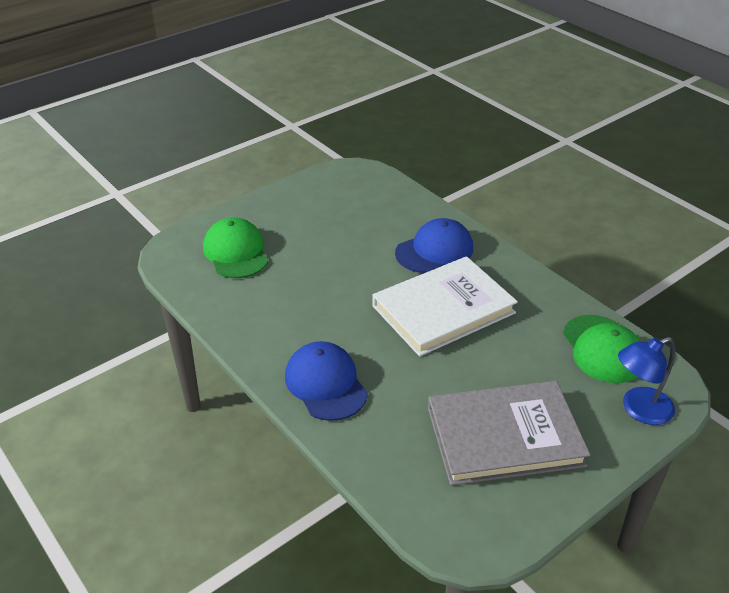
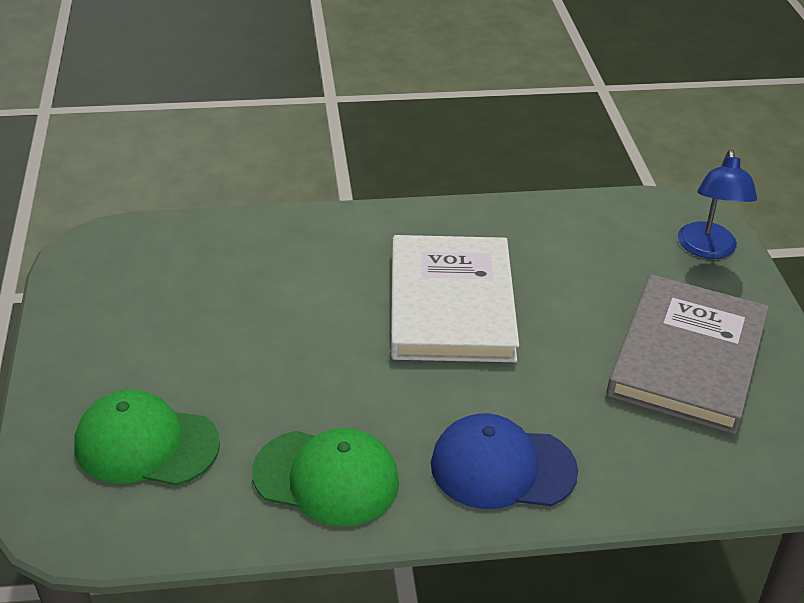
camera: 60 degrees left, 0 degrees up
blue cap [395,218,473,273] -> none
green cap [563,315,640,383] -> green cap moved to [252,428,399,527]

